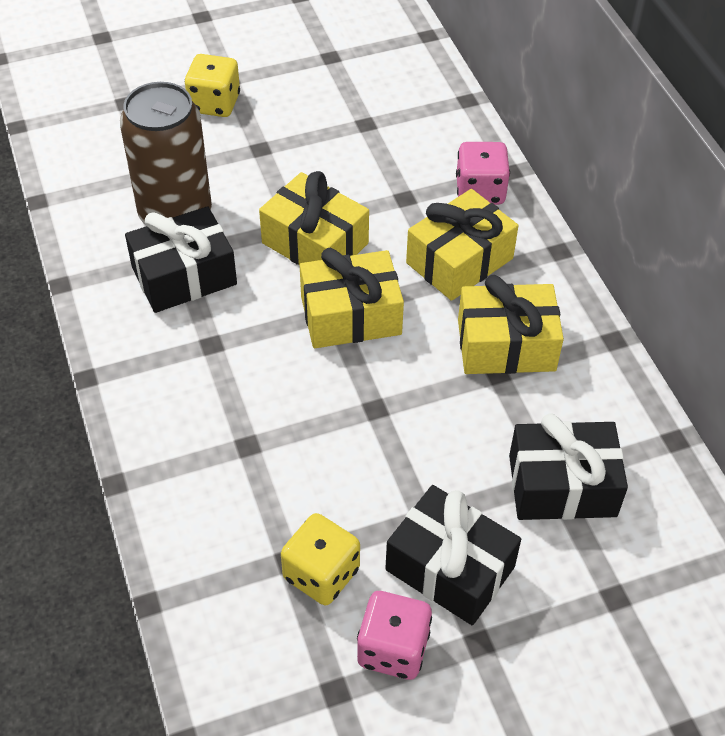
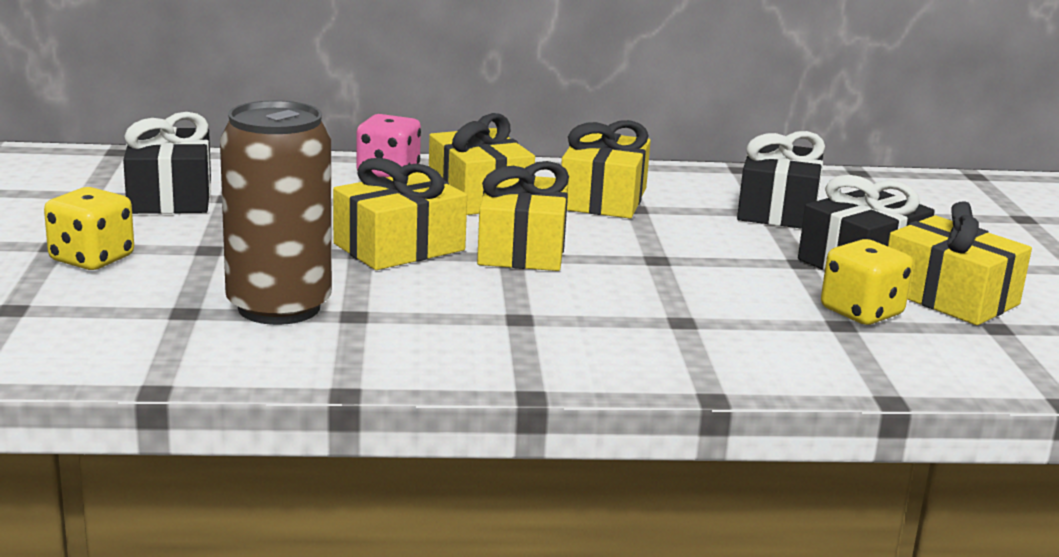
camera: 75 degrees left, 30 degrees down
black gift [125,206,237,313] -> black gift moved to [123,112,211,214]
pink dice [357,591,432,680] -> yellow gift [888,201,1032,325]

